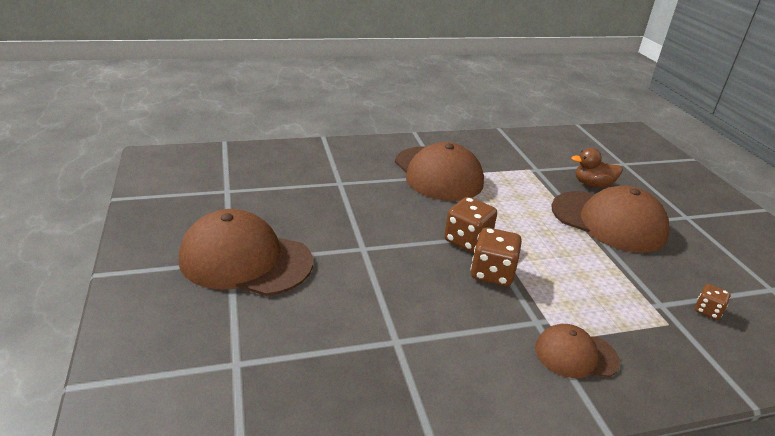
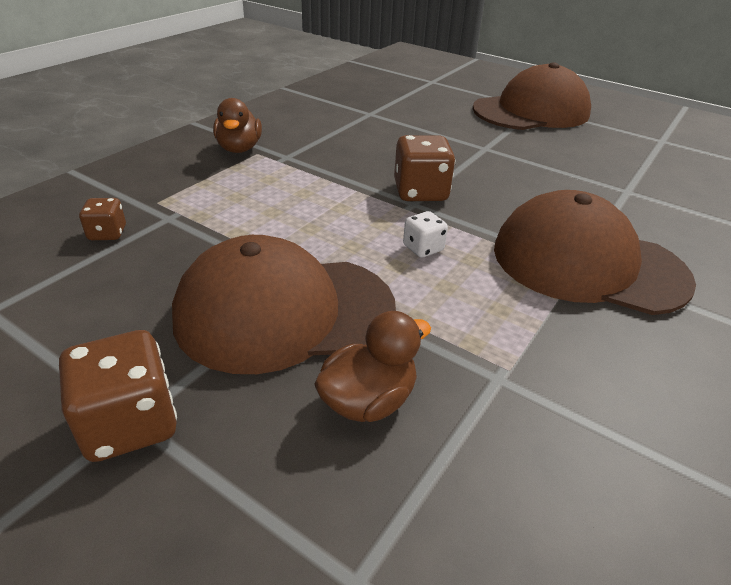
camera: 140 degrees right, 5 degrees up
brown dice [471,227,522,286] -> brown dice moved to [59,330,177,462]
brown cap [535,324,620,378] -> brown duck [213,98,262,153]
none -> white dice [403,211,448,258]

